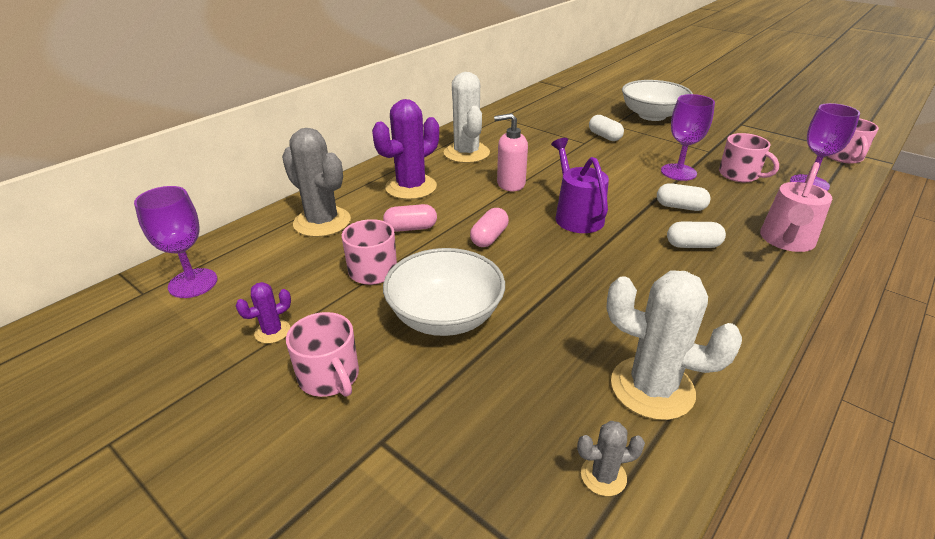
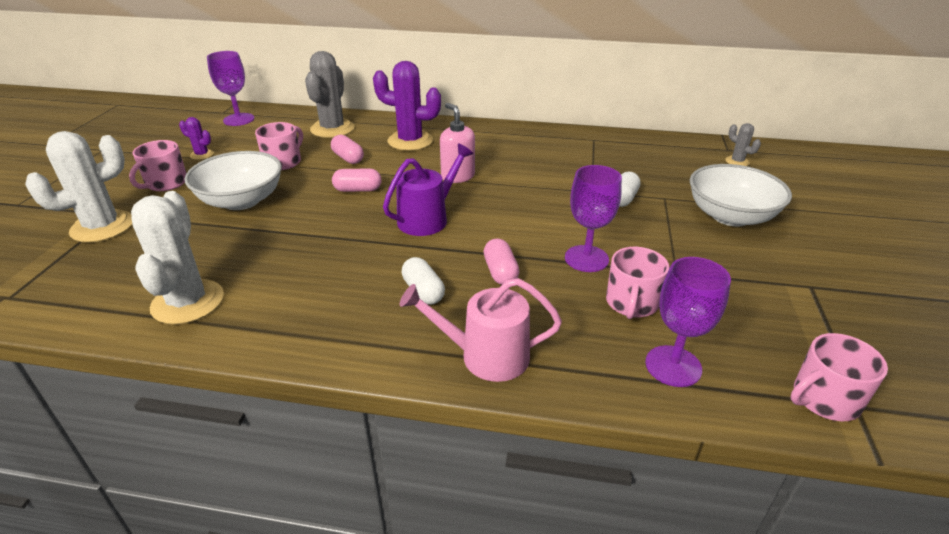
camera: 60 degrees right, 0 degrees up
white cactus [444,72,490,163] -> white cactus moved to [25,131,132,243]
grey cactus [577,421,645,496] -> grey cactus moved to [726,123,761,166]
white capsule [657,183,711,211] -> pink capsule [484,239,519,285]

